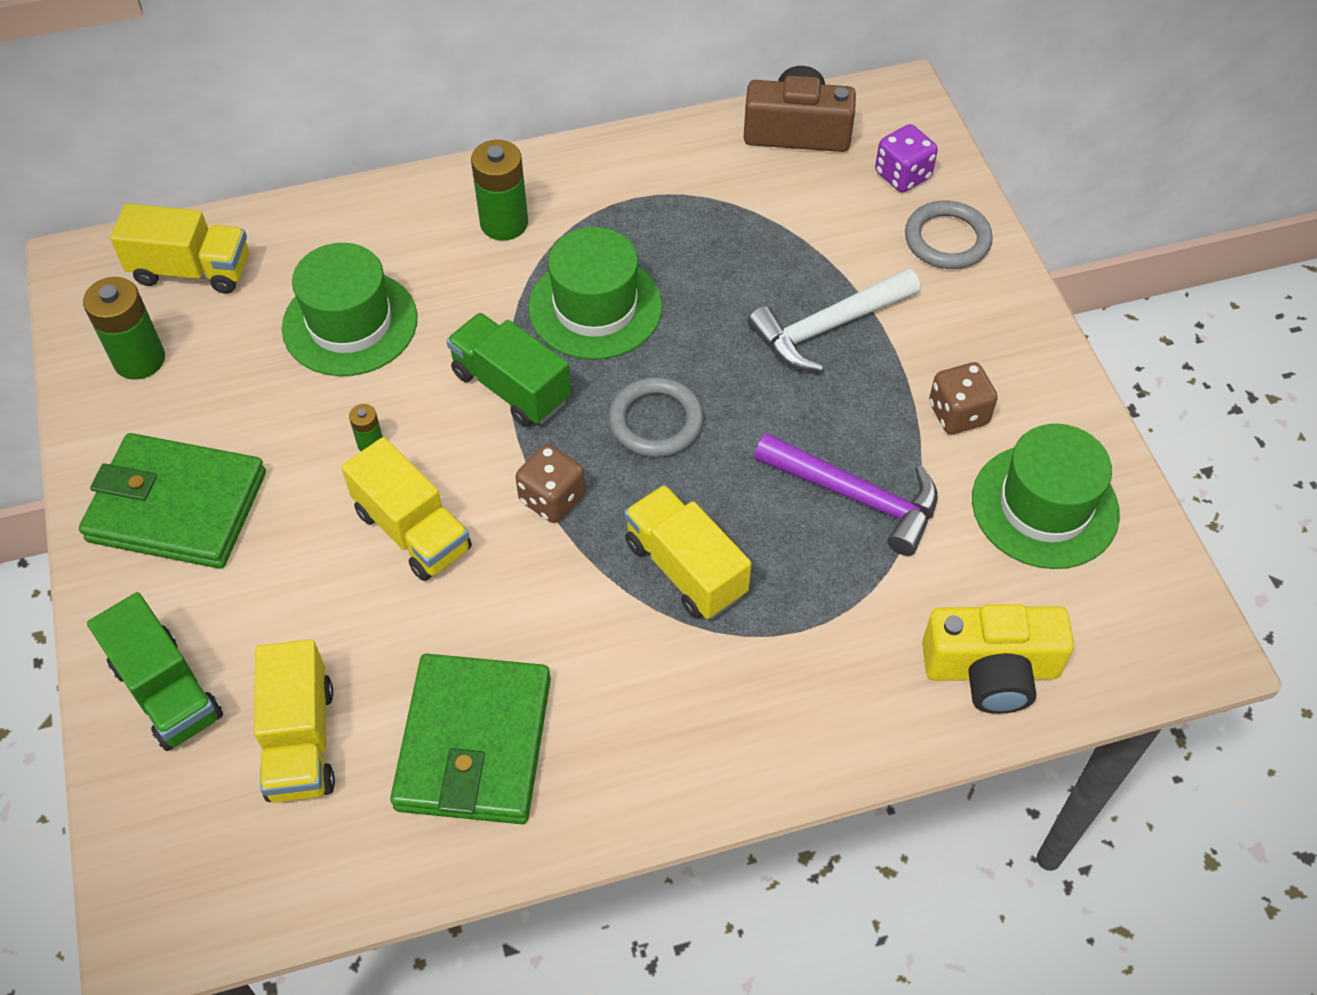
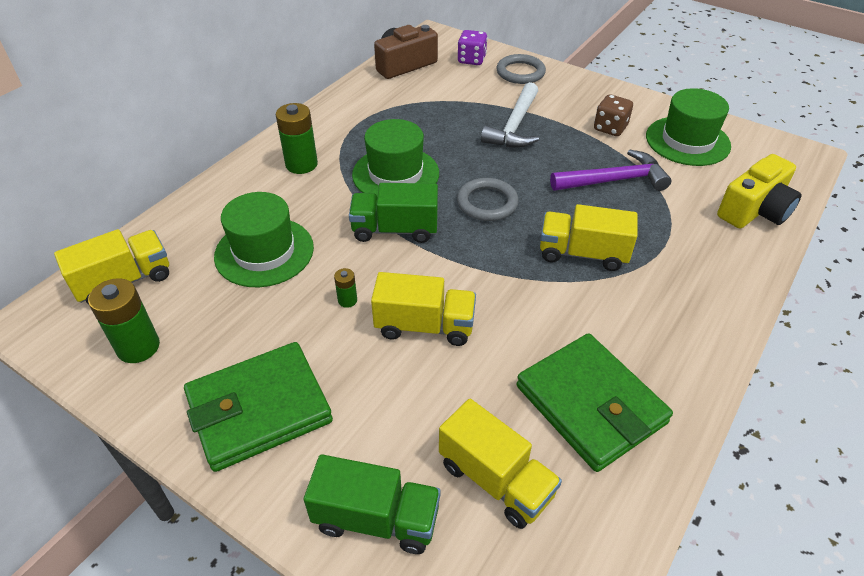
camera: 40 degrees left, 10 degrees down
brown dice [515,444,585,523] -> none

